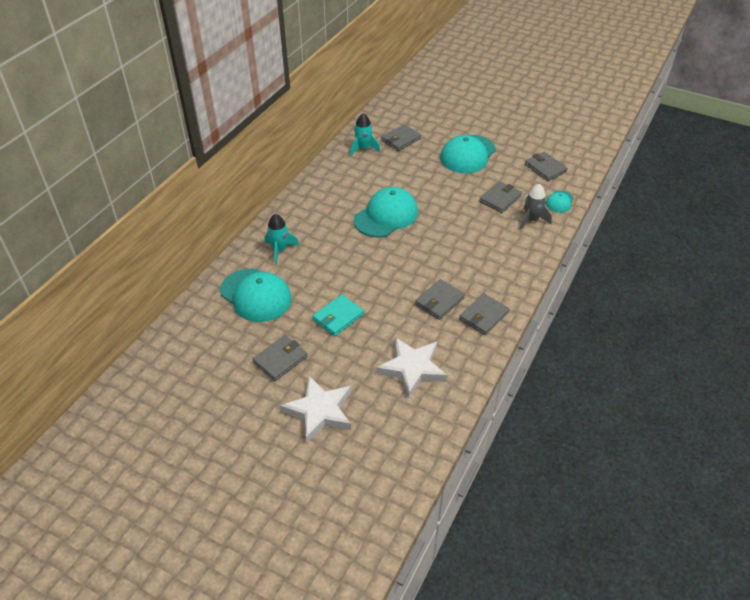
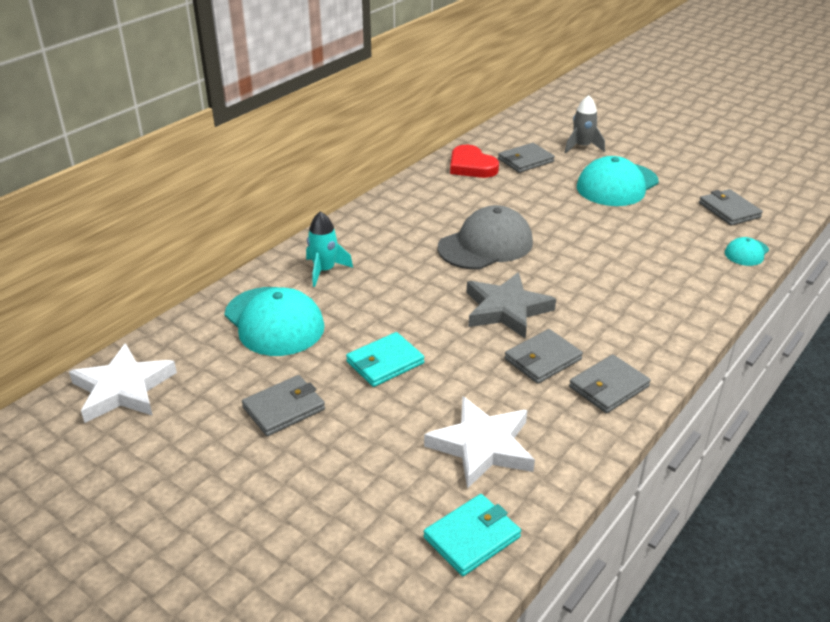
camera: 10 degrees right, 10 degrees down
white star [281,376,351,442] -> white star moved to [69,343,177,423]
turquoise rocket [350,113,380,156] -> red heart [450,145,499,178]
turquoise cap [354,187,418,238] -> grey cap [438,205,533,269]
grey wallet [479,181,522,213] -> none
grey rocket [520,184,552,230] -> grey rocket moved to [564,95,605,154]
none -> turquoise wallet [424,494,521,576]
none -> grey star [467,272,556,339]

